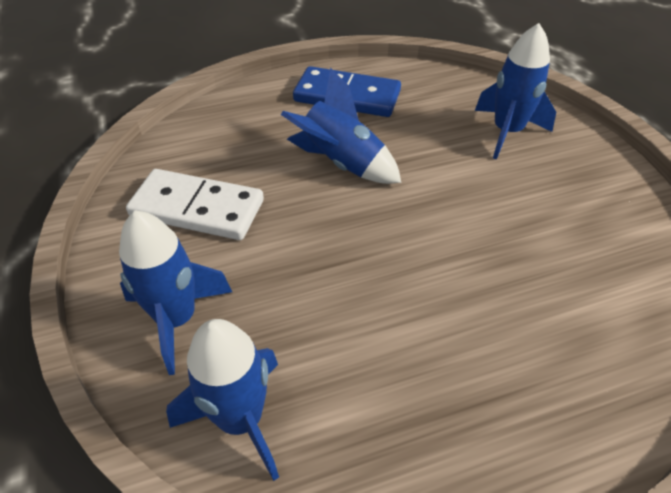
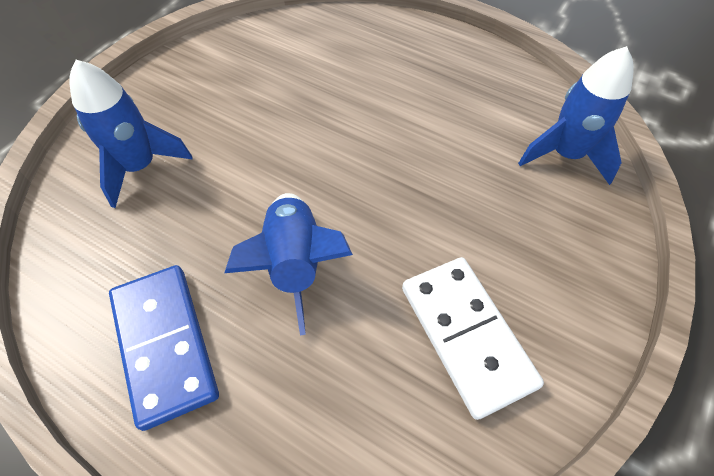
camera: 130 degrees left, 10 degrees up
blue rocket [119,211,232,375] -> none

